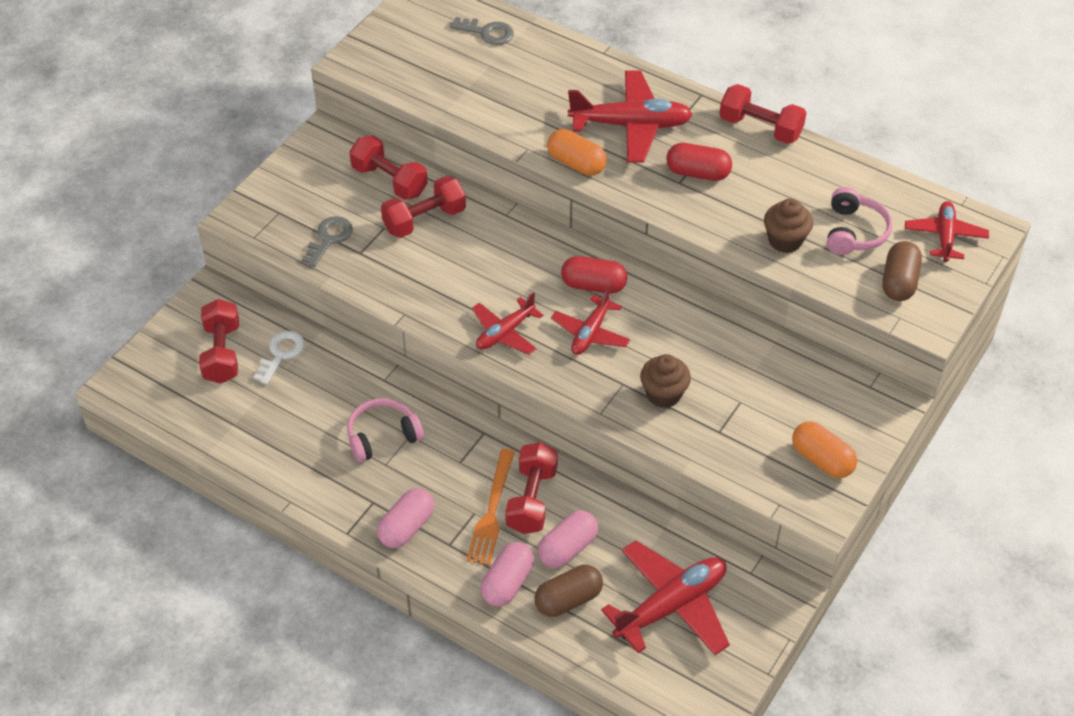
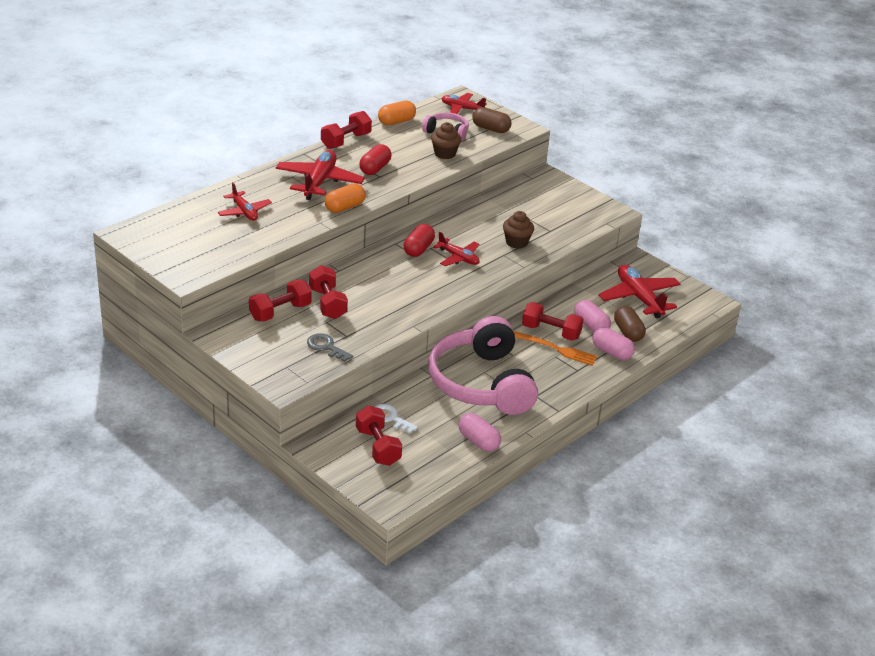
camera: 80 degrees left, 15 degrees down
red dumbbell [199,299,239,384] -> red dumbbell turned 60 degrees clockwise [356,405,402,466]
pink headphones [347,398,424,462] -> pink headphones [428,316,538,415], size x2.20
pink capsule [377,488,434,548] -> pink capsule moved to [459,413,501,452]
grey key [450,17,514,45] -> none
red plane [472,292,543,355] -> red plane moved to [218,182,272,221]
orange capsule [792,421,857,478] -> orange capsule moved to [378,101,416,125]

